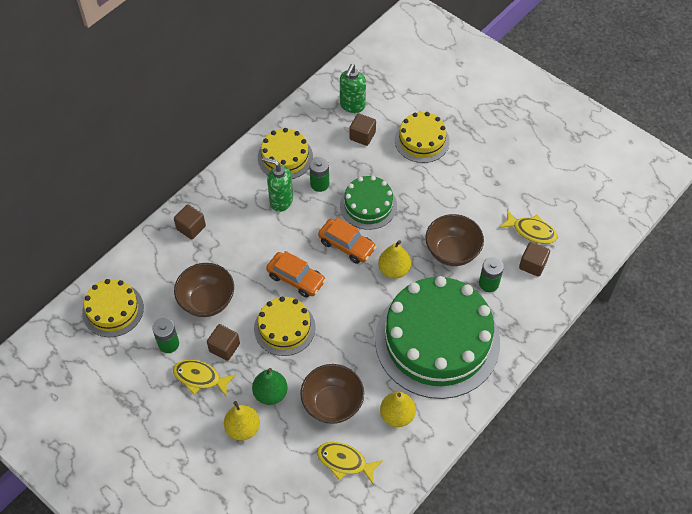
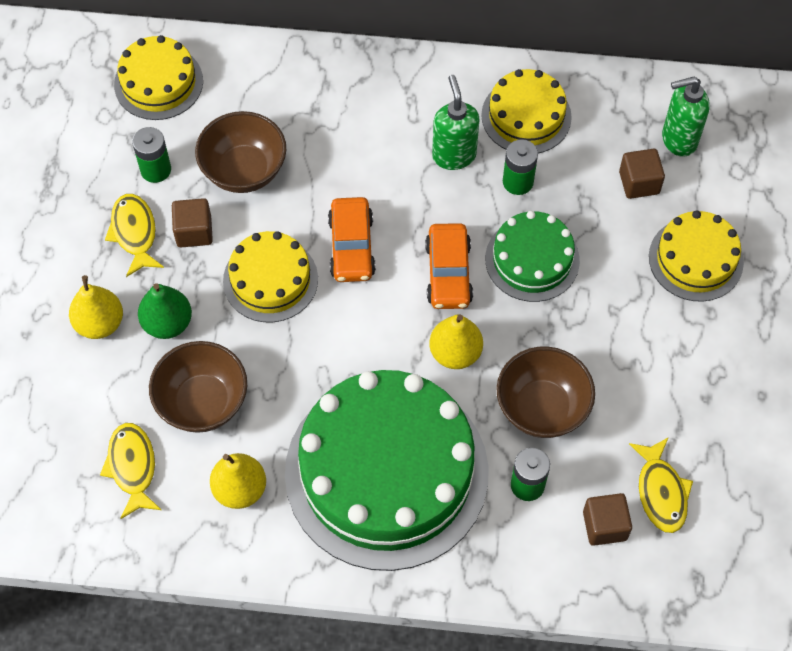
camera: 55 degrees right, 5 degrees up
brown cube [174,204,206,240] -> none

